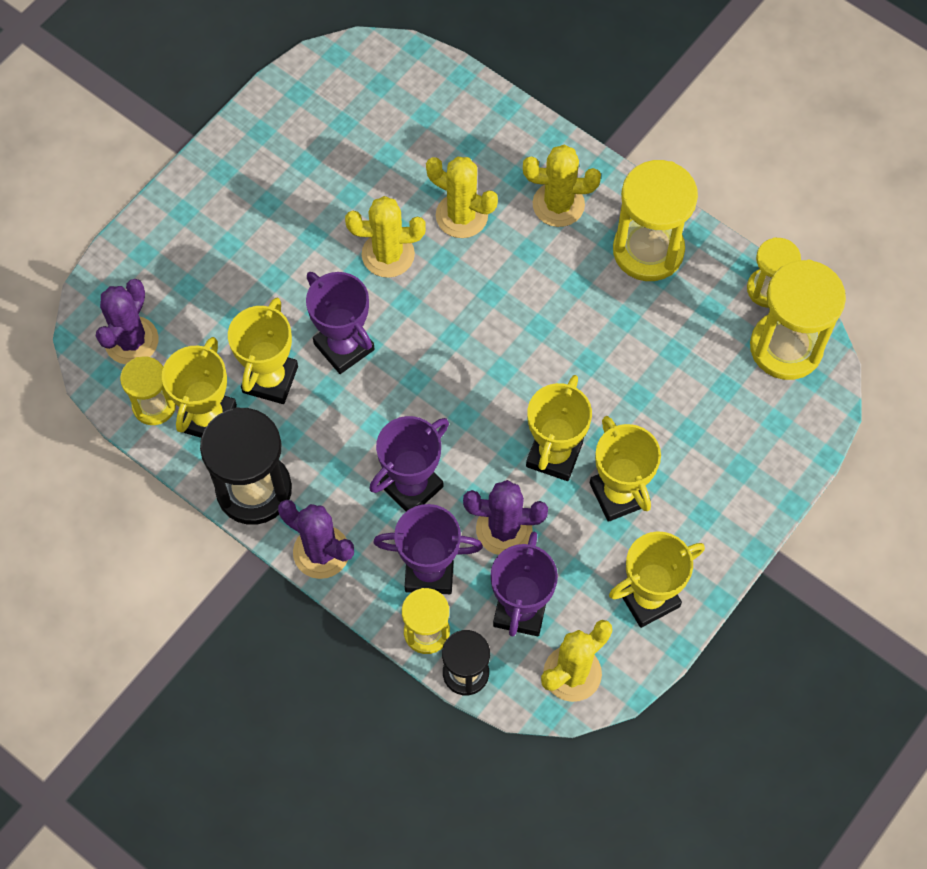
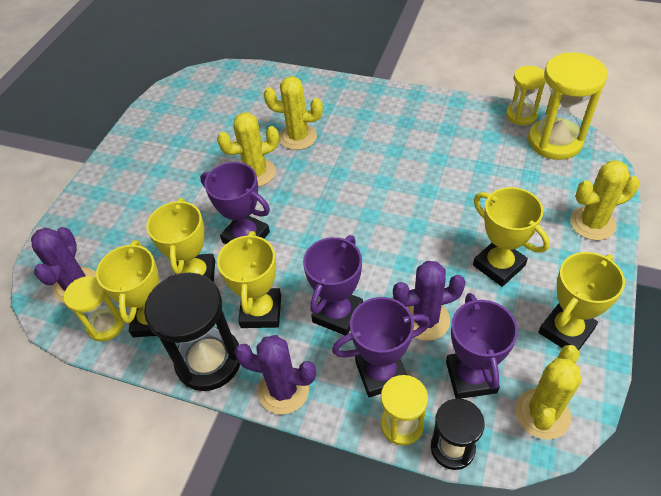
camera: 15 degrees left, 15 degrees down
yellow cactus [523,145,601,227] -> yellow cactus moved to [570,160,640,240]
yellow trophy [526,375,592,481] -> yellow trophy moved to [217,231,281,328]
yellow hourglass [613,160,698,281] -> none

